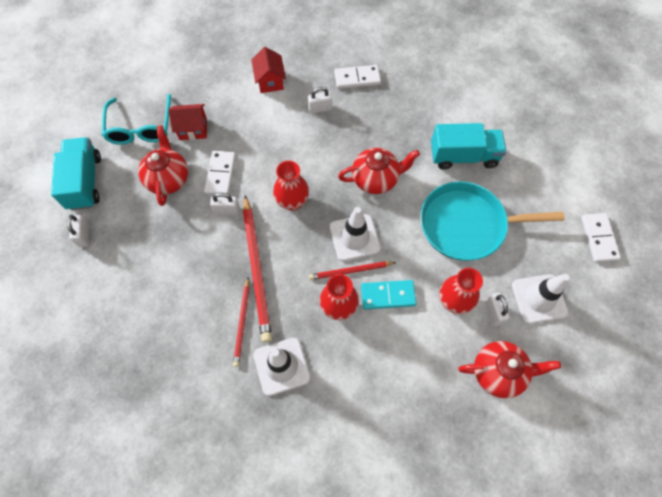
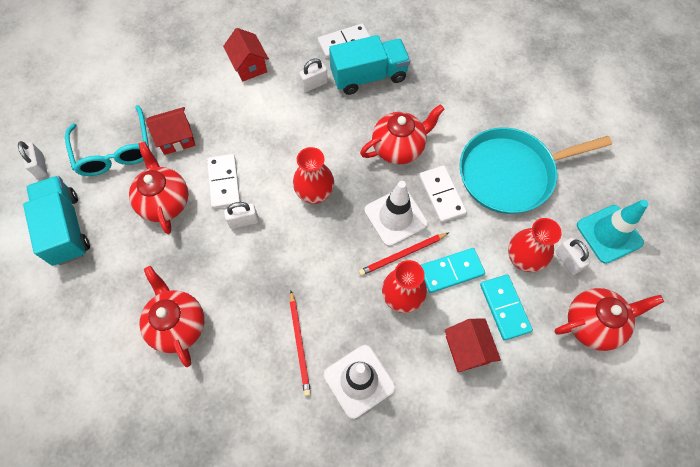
camera: 15 degrees left, 0 degrees up
white padlock [67,215,90,247] -> white padlock moved to [18,141,48,179]
red pencil [243,195,272,342] -> none
turquoise truck [431,123,507,169] -> turquoise truck moved to [329,35,410,95]
white traffic cone [512,274,570,324] -> turquoise traffic cone [577,200,648,264]
white domino [581,213,621,262] -> white domino moved to [419,166,467,223]
none -> red teapot [139,266,204,367]
none -> red house [445,318,501,372]
none -> turquoise domino [480,274,533,340]

